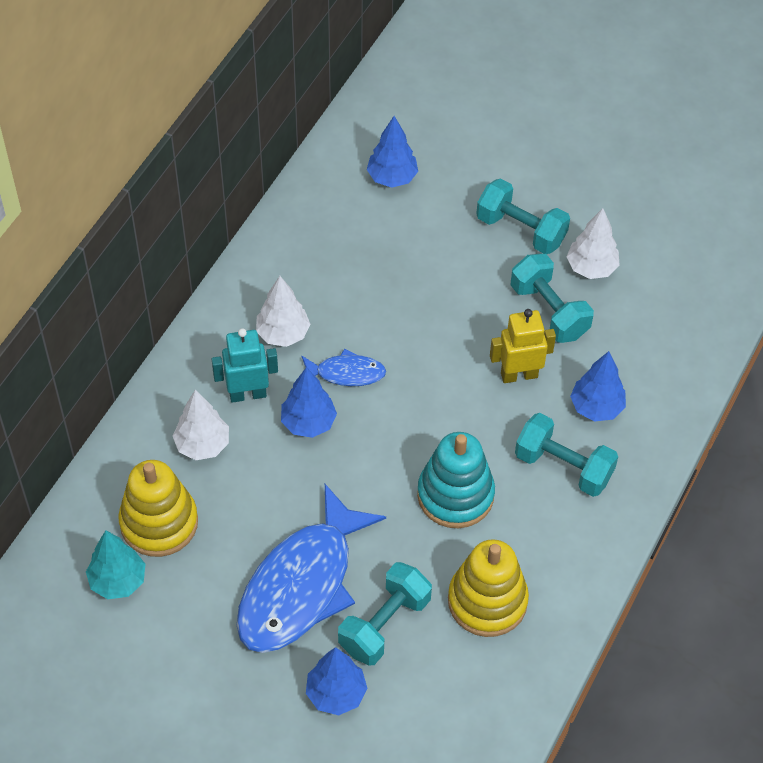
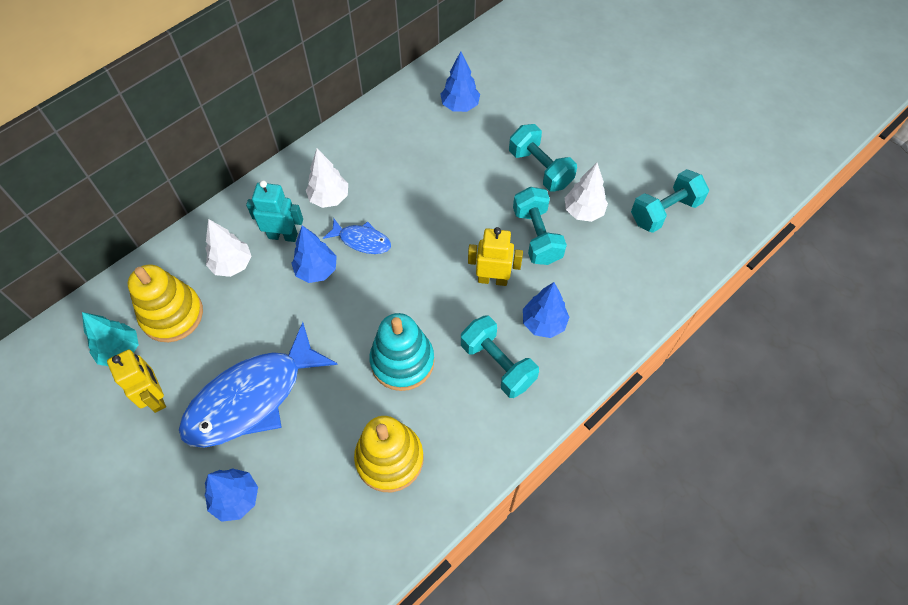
camera: 20 degrees right, 5 degrees up
turquoise dumbbell [338,562,432,666] -> turquoise dumbbell moved to [631,169,709,233]
none -> yellow robot [107,350,166,413]

